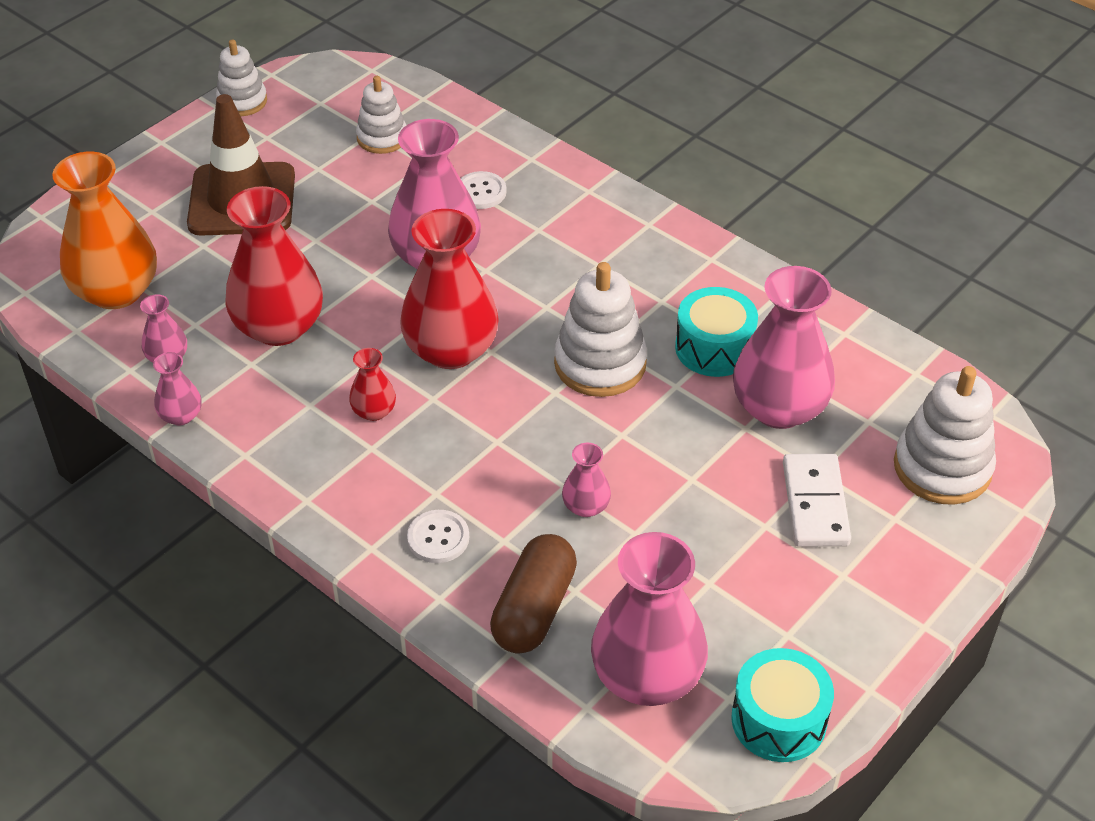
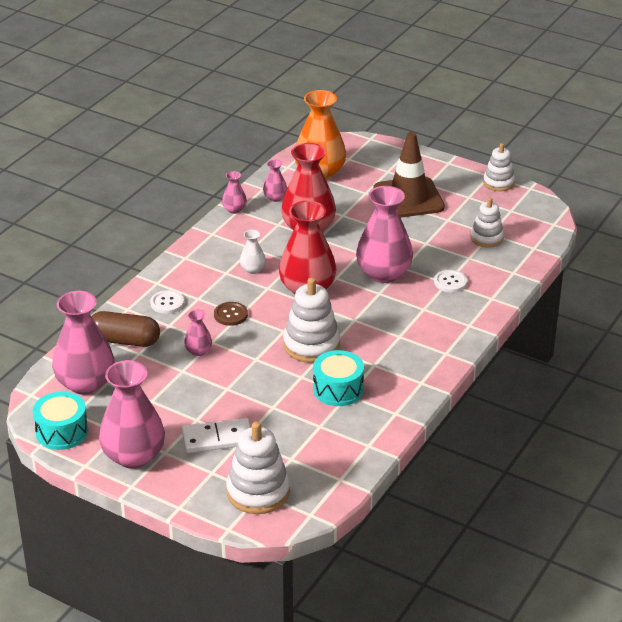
camera: 80 degrees right, 10 degrees down
red vase [349,348,396,421] -> white vase [240,230,266,274]
pink vase [733,266,835,429] -> pink vase moved to [99,360,165,468]
none -> brown button [214,302,248,326]

